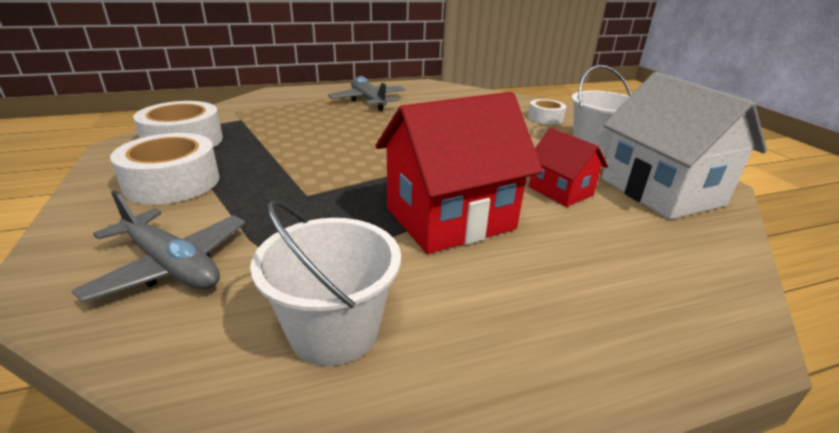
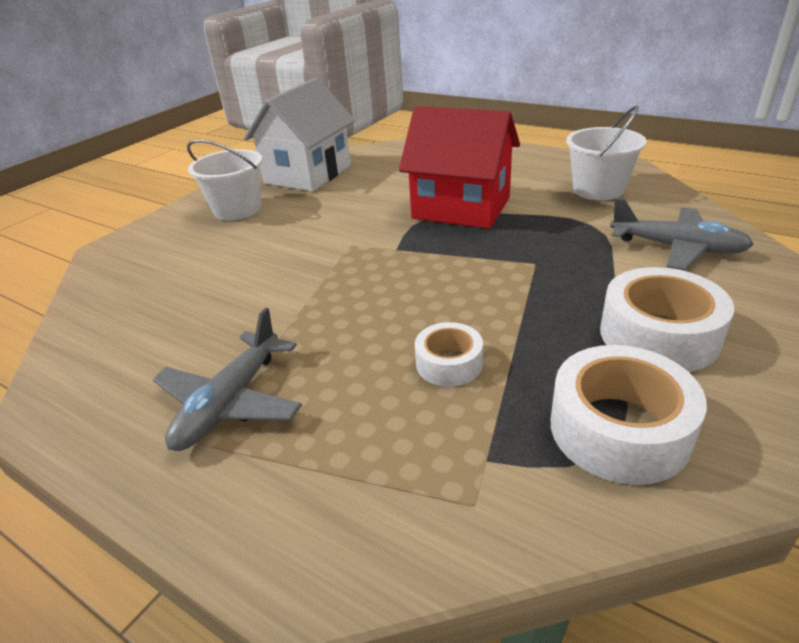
camera: 125 degrees left, 5 degrees up
grey plane [72,190,246,303] -> grey plane turned 120 degrees clockwise [610,198,754,270]
white tape [528,99,566,125] -> white tape moved to [415,322,483,387]
red house [529,128,608,207] -> none

